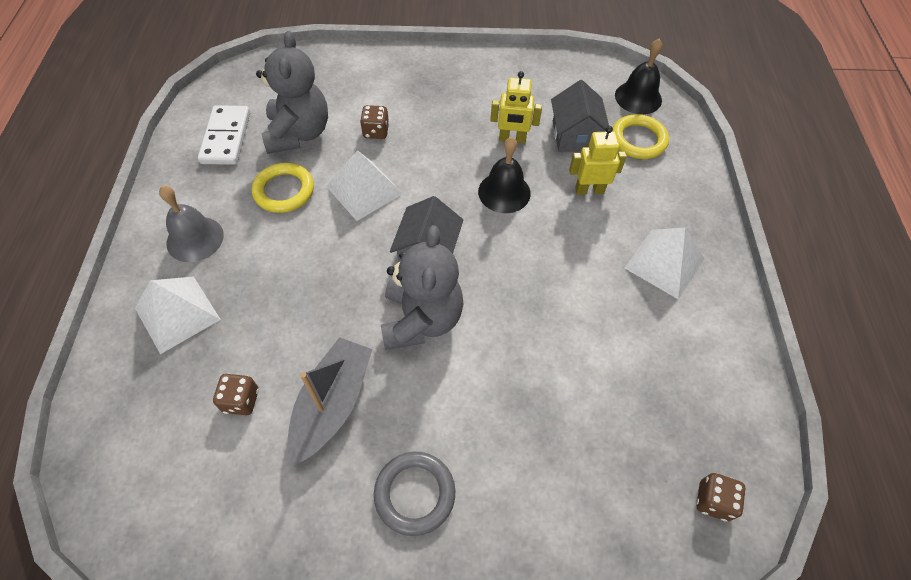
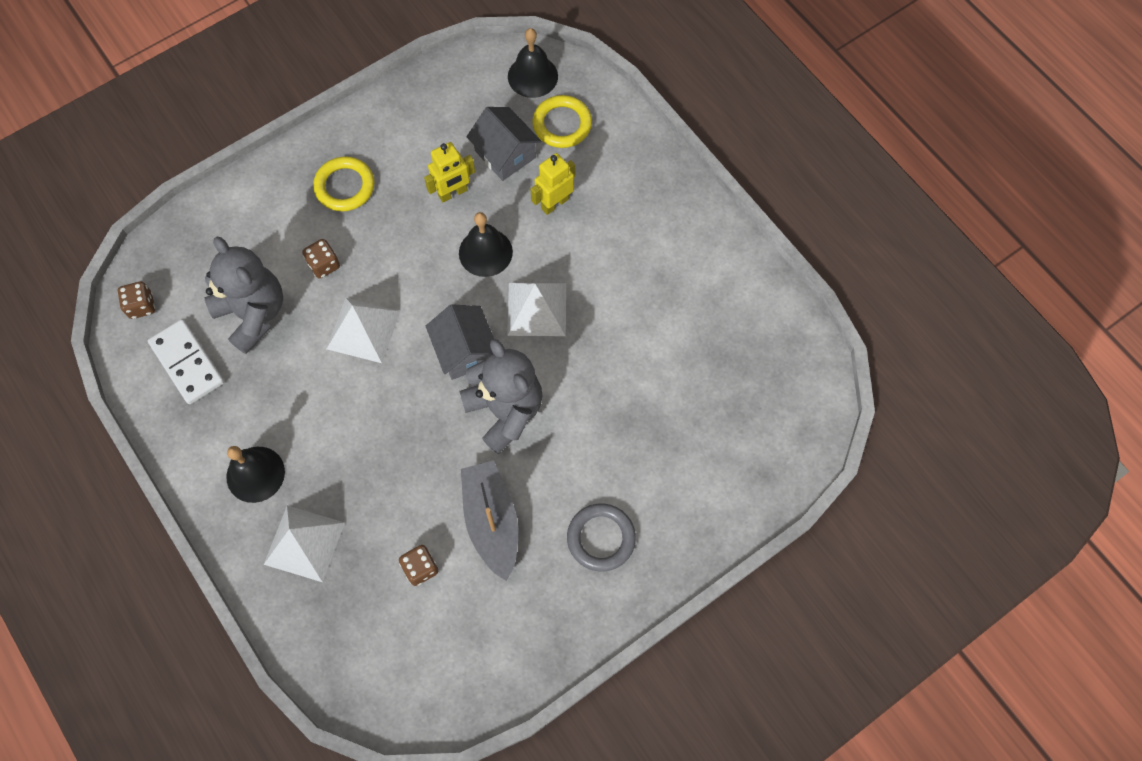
camera: 35 degrees left, 10 degrees up
grey bell [159,186,224,262] -> black bell [226,446,285,503]
yellow ring [252,163,314,213] -> yellow ring moved to [313,156,375,211]
white pyramid [625,227,704,299] -> white pyramid moved to [507,283,566,336]
brown dice [696,473,745,521] -> brown dice moved to [117,281,155,319]

